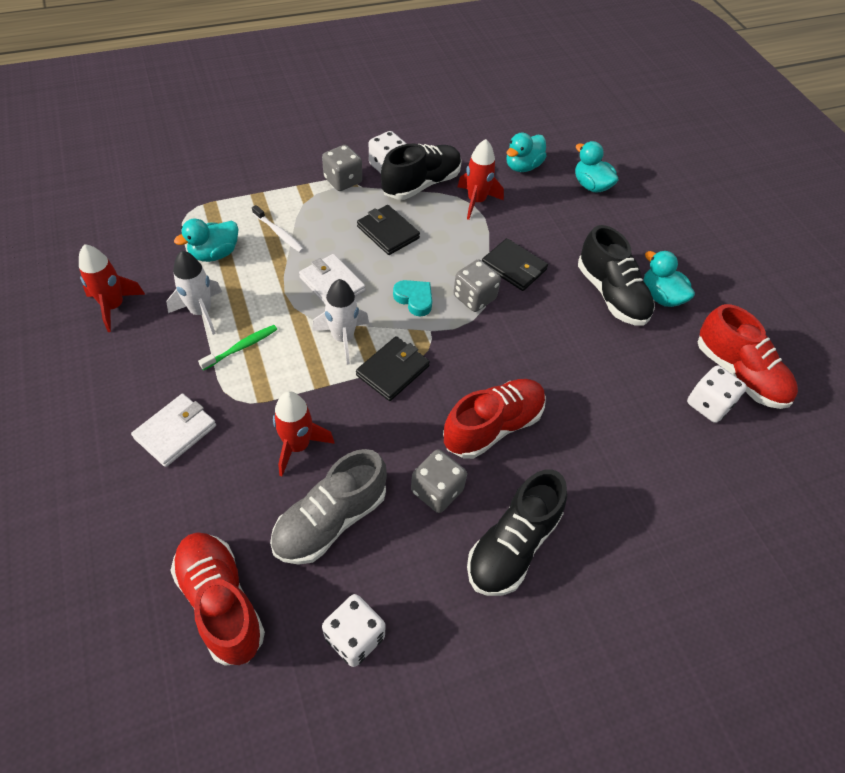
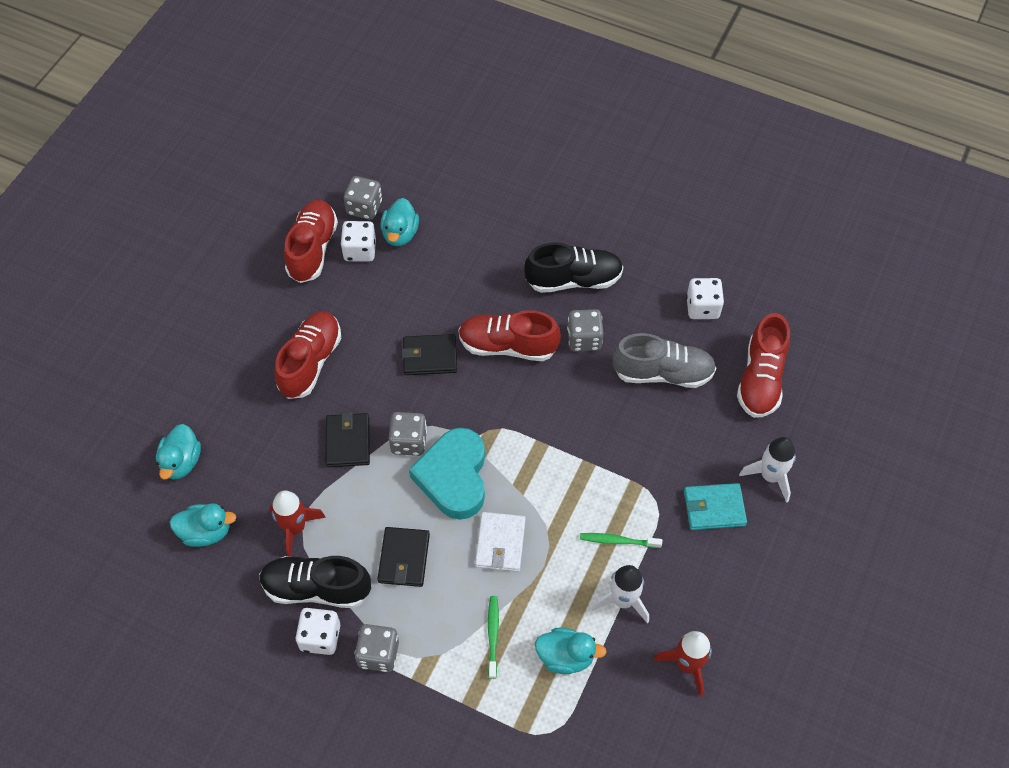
camera: 130 degrees left, 5 degrees up
white wallet [131,394,216,467] -> turquoise wallet [684,483,747,530]
white toothbrush [252,205,304,252] -> green toothbrush [488,596,499,679]
red rocket [273,391,335,476] -> none
white rocket [312,279,369,365] -> white rocket moved to [739,437,796,503]
black wallet [356,336,430,401] -> black wallet moved to [402,334,457,375]
turquoise heart [393,280,432,317] -> turquoise heart [409,428,485,520], size x2.04
black shoe [578,225,655,326] -> red shoe [274,311,341,399]
turquoise duck [643,251,695,307] -> turquoise duck moved to [380,198,419,246]
none -> grey dice [344,176,382,220]

